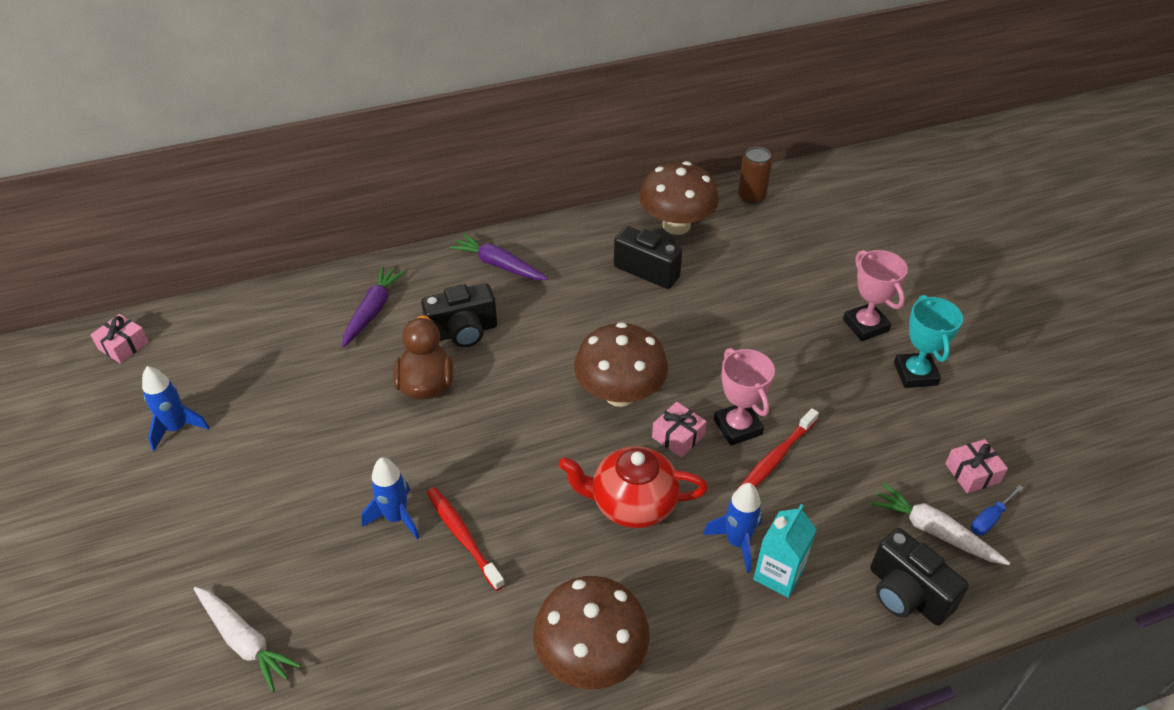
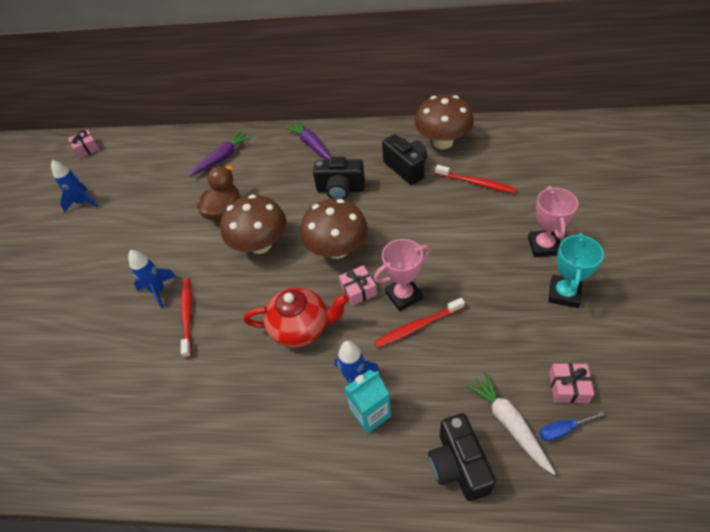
camera: 30 degrees right, 5 degrees up
white carrot [194,587,301,692] -> none
black camera [421,283,497,347] -> black camera moved to [313,157,365,200]
brown mushroom [533,576,650,689] -> brown mushroom moved to [220,195,286,254]
red teapot [559,446,708,528] -> red teapot turned 150 degrees clockwise [244,287,349,347]
pink trophy [714,348,775,446] -> pink trophy turned 60 degrees clockwise [374,239,431,311]
brown can [738,147,772,204] -> none
none -> red toothbrush [435,165,516,194]

